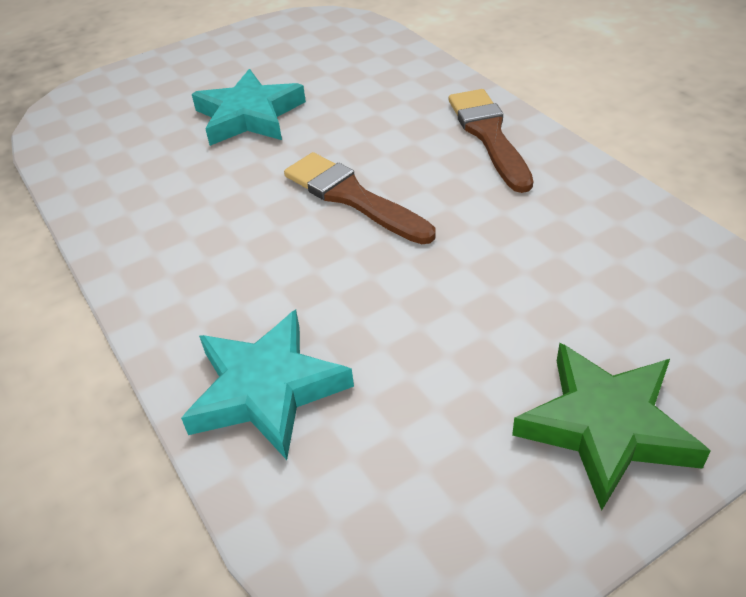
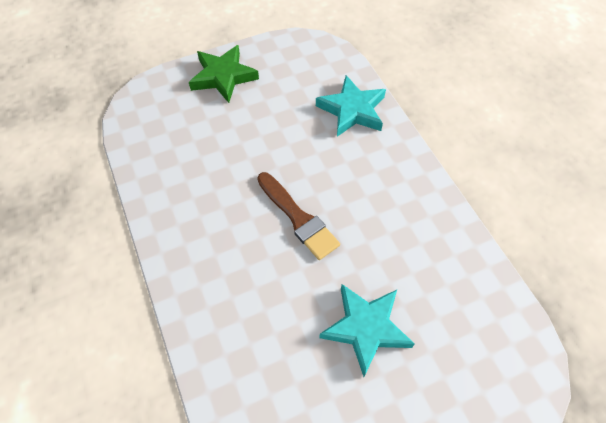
camera: 175 degrees left, 15 degrees up
brown brush [449,89,533,193] -> none

